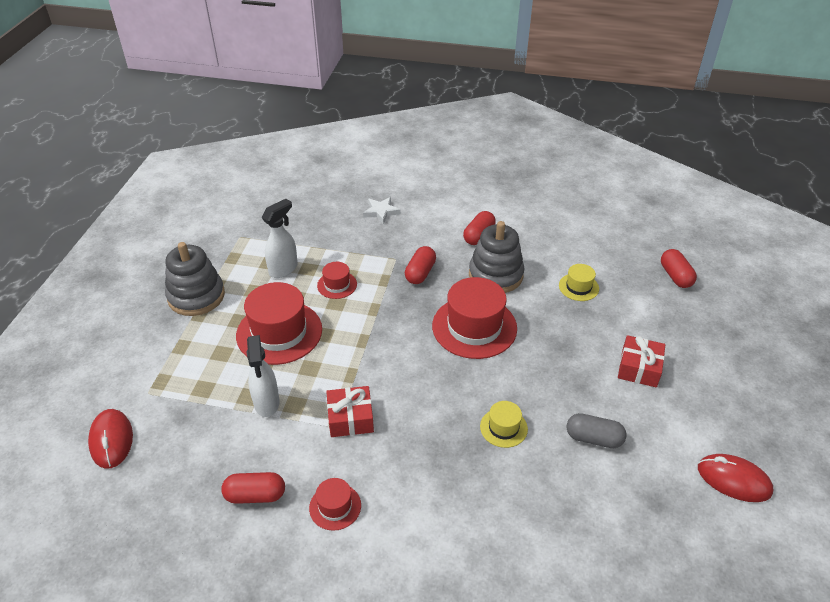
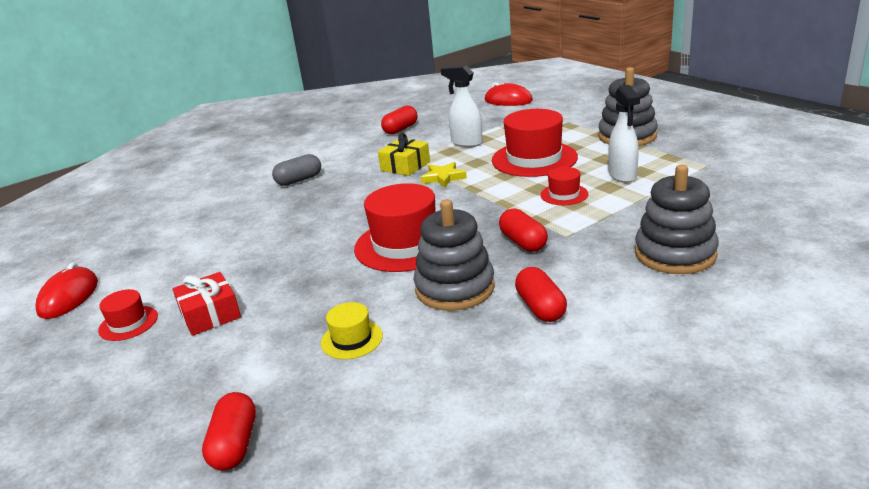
camera: 135 degrees right, 15 degrees down
red hat [309,478,361,531] -> red hat moved to [98,289,158,341]
red gift [326,386,374,437] -> yellow gift [378,133,430,176]
white star [363,197,401,224] -> grey stacking toy [635,165,719,274]
yellow hat [480,401,528,448] -> none
grey capsule [567,413,627,448] -> grey capsule moved to [272,154,321,186]
red capsule [661,249,697,288] -> red capsule turned 60 degrees clockwise [202,392,256,470]
red mouse [698,454,773,502] -> red mouse turned 60 degrees counterclockwise [35,262,98,319]
none -> yellow star [421,162,467,188]

